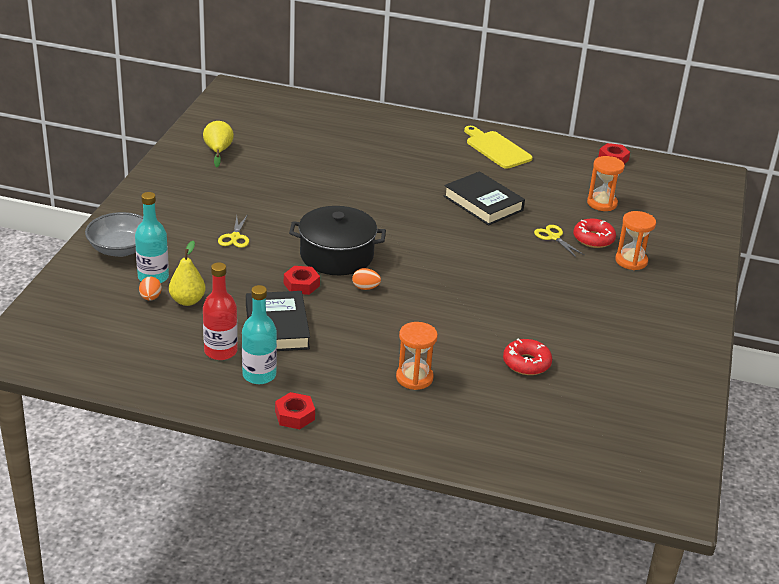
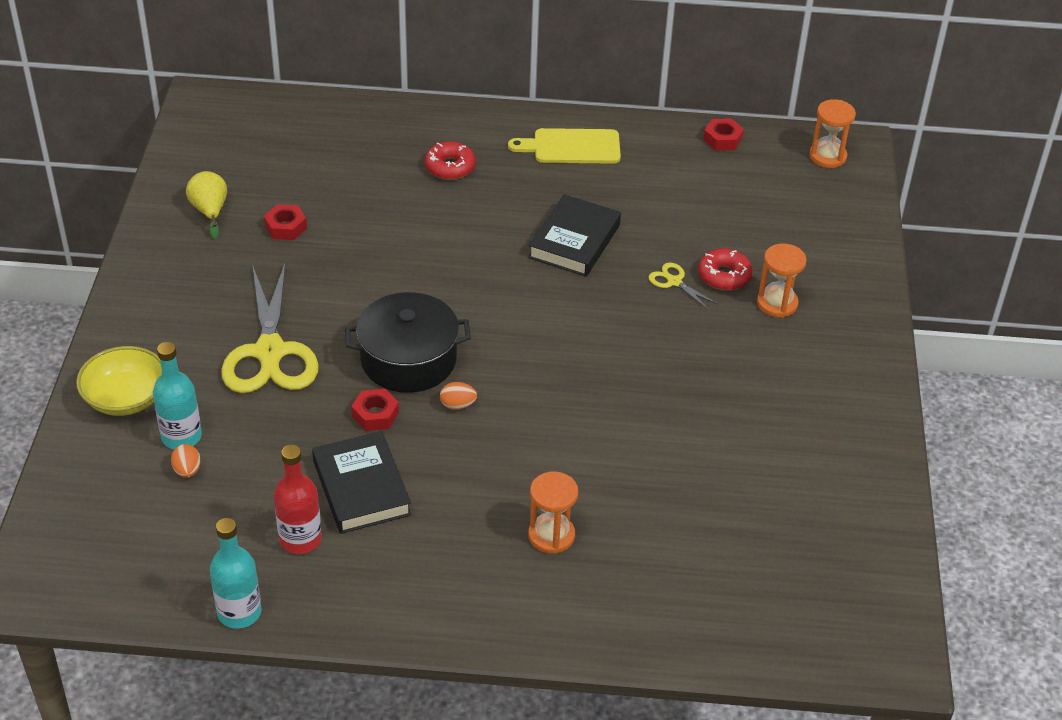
camera: 10 degrees left, 10 degrees up
grey bowl [85,212,143,257] -> yellow bowl [76,346,162,416]
yellow pear [169,241,206,306] -> none
yellow scissors [218,214,249,248] -> yellow scissors [221,264,319,393], size x2.32
turquoise bottle [242,285,277,384] -> turquoise bottle moved to [210,518,262,629]
red nut [275,392,315,429] -> red nut moved to [264,204,307,240]
black book [444,171,525,225] -> black book turned 75 degrees clockwise [528,194,621,277]
yellow cutting board [464,126,533,169] -> yellow cutting board turned 45 degrees counterclockwise [508,128,621,164]
red donut [503,338,552,375] -> red donut moved to [425,141,476,180]
orange hourglass [587,156,625,211] -> orange hourglass moved to [809,99,856,168]

